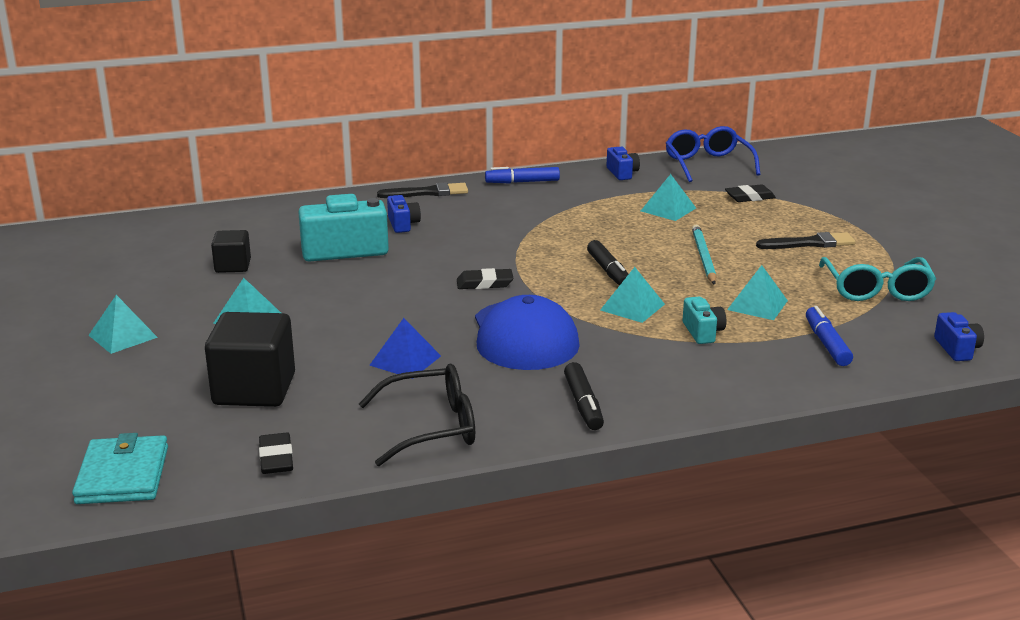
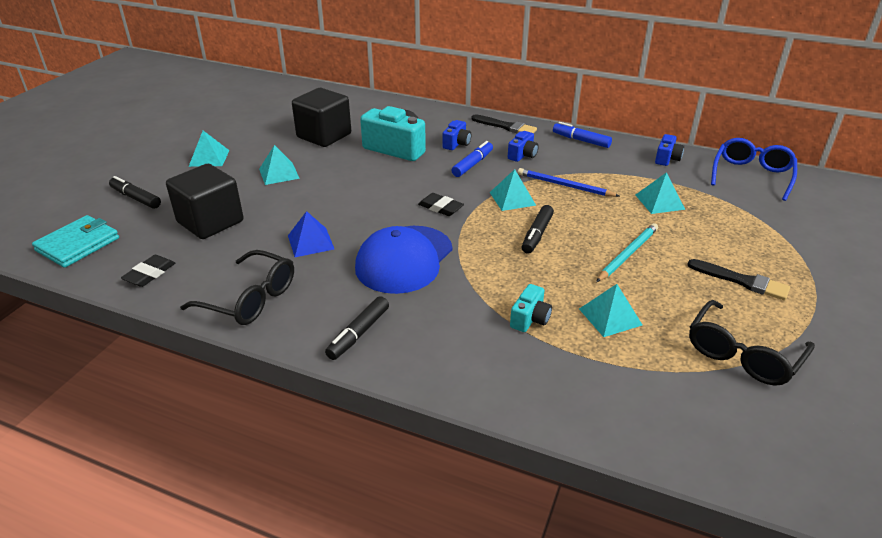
camera: 40 degrees right, 10 degrees up
black cube [211,230,251,273] -> black cube [292,88,351,147], size x1.80
turquoise pyramid [600,267,665,323] -> turquoise pyramid moved to [490,169,536,211]
black eraser [725,184,776,202] -> none
blue marker [806,306,853,366] -> blue marker moved to [452,141,493,177]
turquoise glasses [819,257,936,301] -> black glasses [689,300,815,386]
blue camera [934,312,984,361] -> blue camera moved to [508,131,539,162]
none -> black marker [109,176,161,209]
none -> blue pencil [518,168,619,197]

